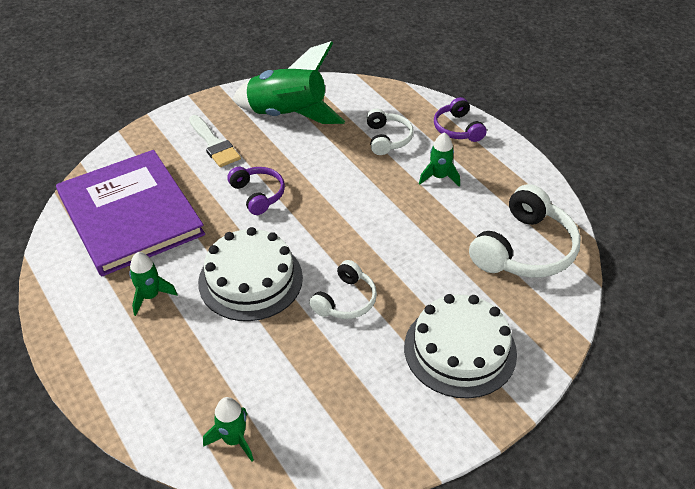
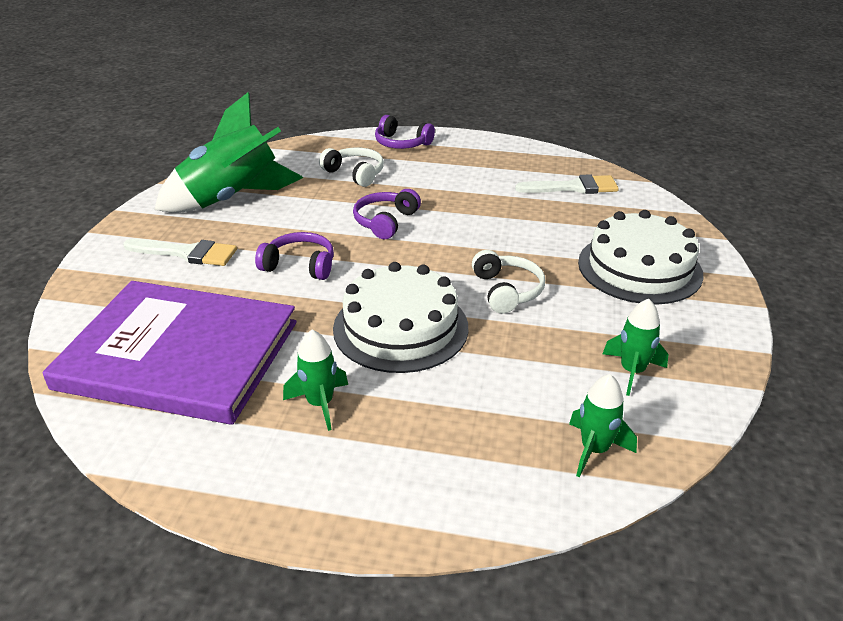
camera: 45 degrees left, 10 degrees down
green rocket [419,132,460,187] -> green rocket moved to [603,299,668,396]
white headphones [469,184,581,278] -> white brush [515,174,619,194]
none -> purple headphones [353,189,421,239]

